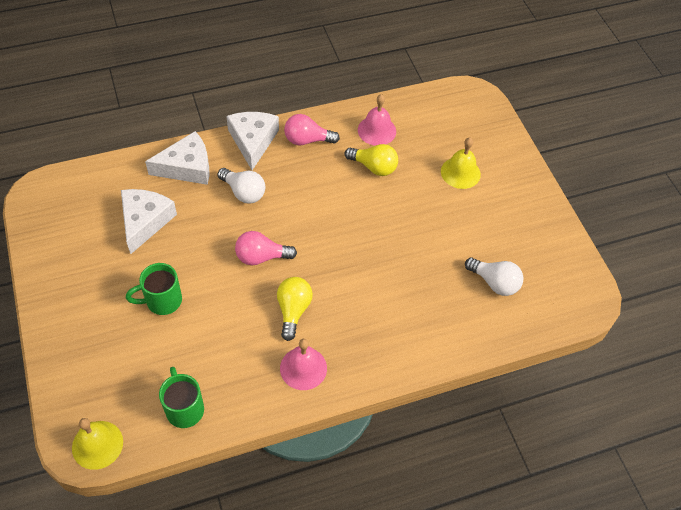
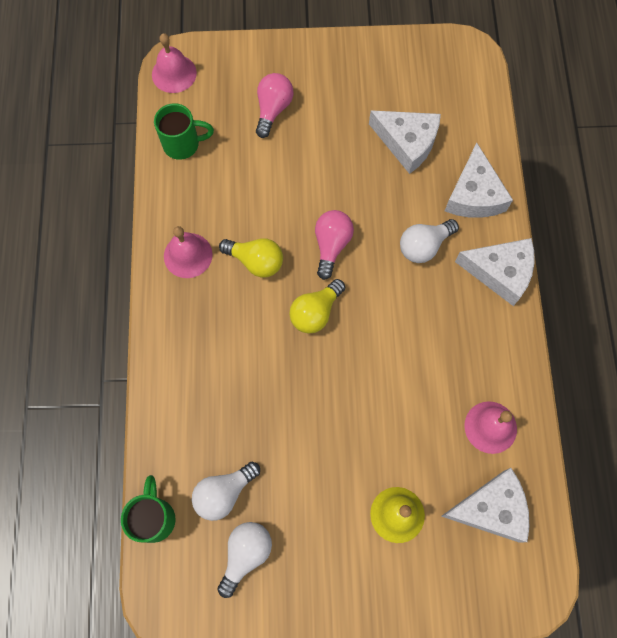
camera: 110 degrees right, 15 degrees up
yellow bell [72,418,123,470] -> pink bell [152,33,197,93]
green mug [126,263,182,315] -> green mug moved to [121,475,176,543]
pink light bulb [284,114,340,145] -> pink light bulb moved to [256,73,293,138]
yellow light bulb [345,144,398,176] -> yellow light bulb moved to [289,279,345,333]
none -> white light bulb [217,522,272,598]
none -> white cheese [441,468,530,543]

